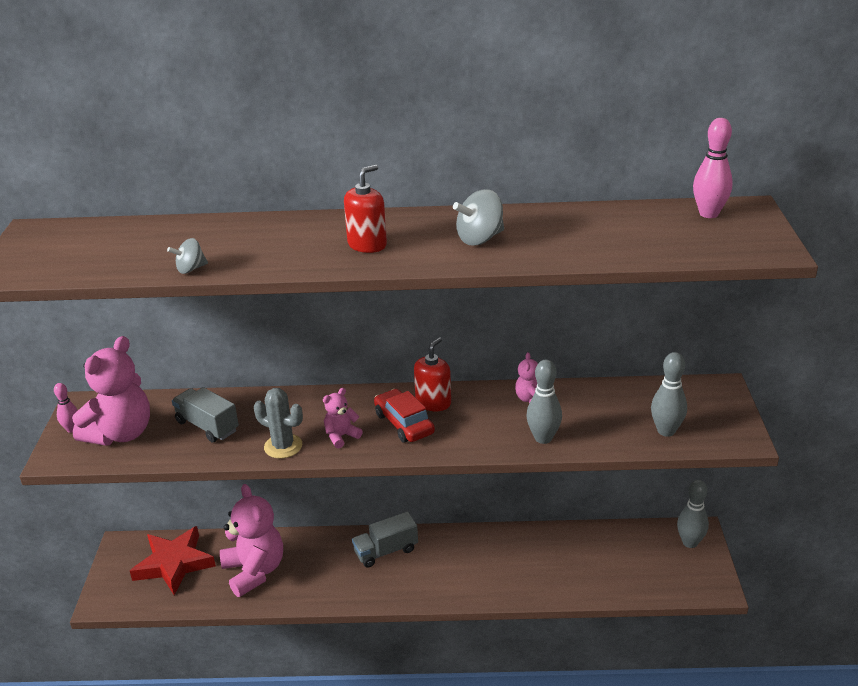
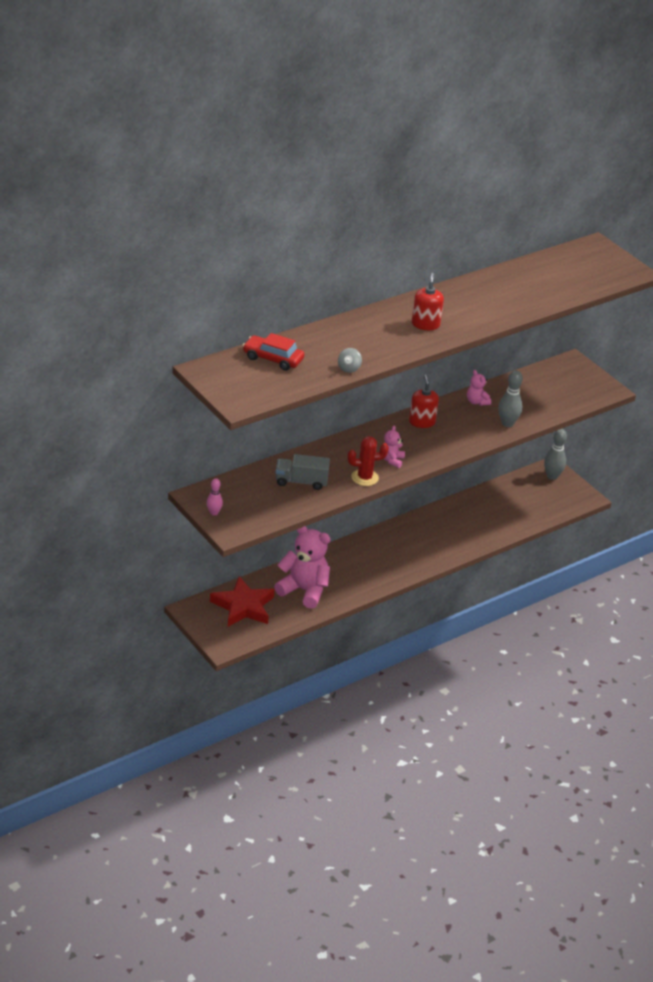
camera: 40 degrees left, 5 degrees up
pink teddy bear [72,336,150,446] -> none
grey cactus [254,388,303,459] -> red cactus [348,436,389,486]
grey truck [352,512,418,567] -> none
red car [374,389,435,442] -> red car moved to [243,333,304,371]
grey spinning top [453,189,504,246] -> none
grey bowling pin [651,352,687,437] -> none
pink bowling pin [693,118,733,218] -> none

